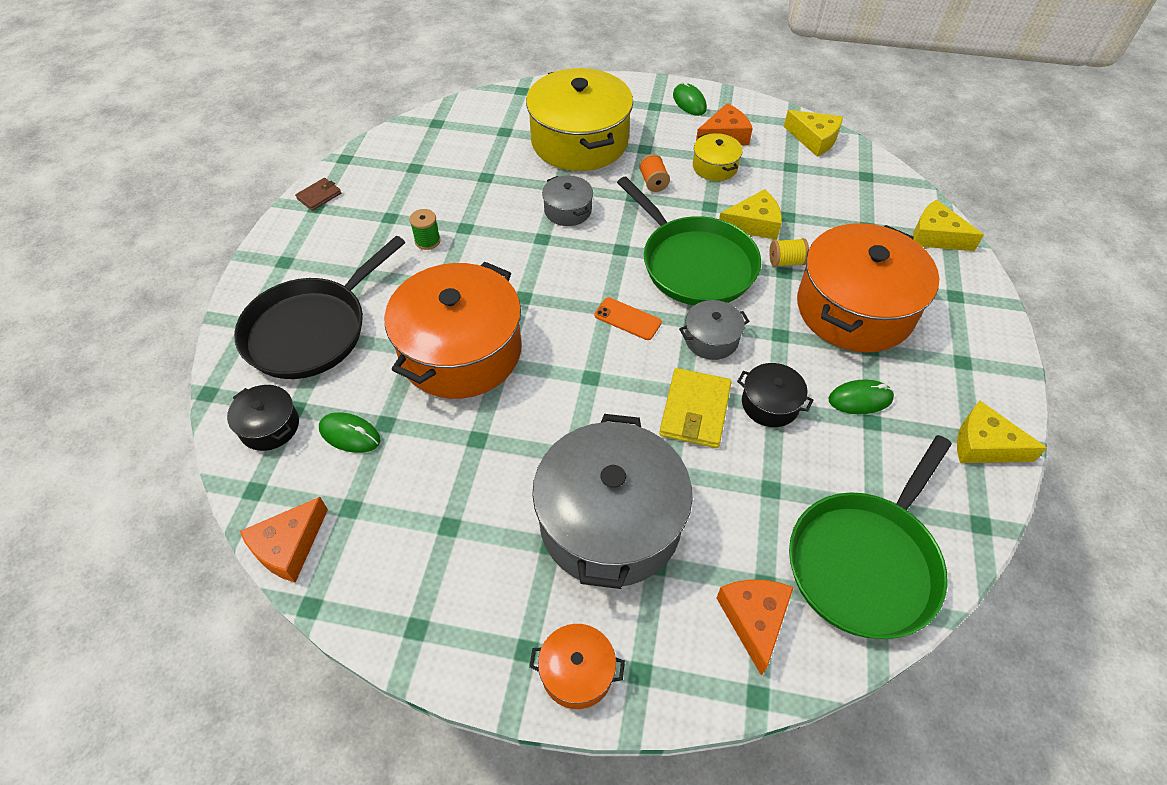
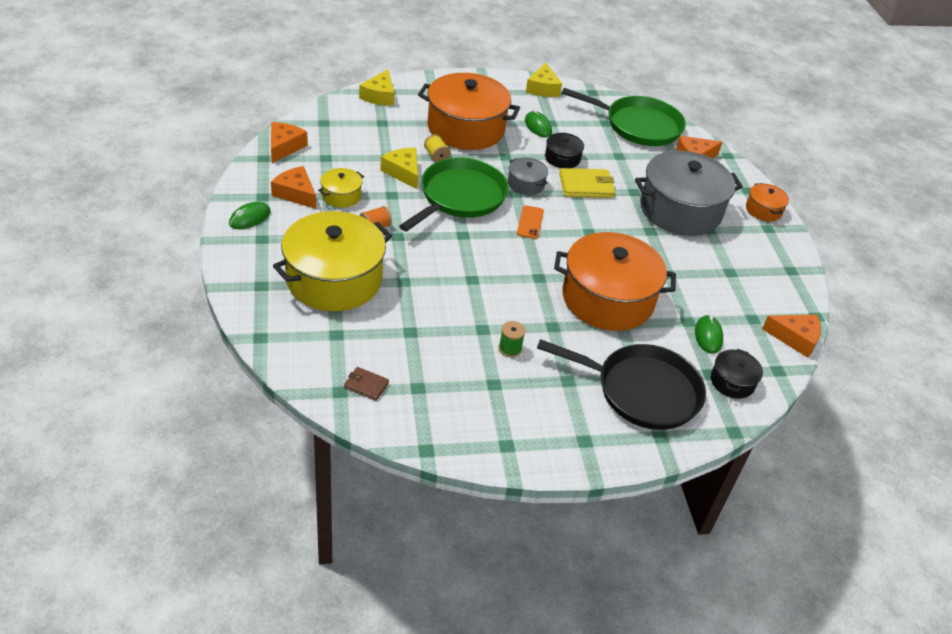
camera: 115 degrees left, 10 degrees down
brown wallet [295,178,341,211] -> brown wallet moved to [344,367,389,401]
grey pot [542,175,593,226] -> none
yellow cheese [784,110,843,157] -> orange cheese [271,122,308,163]

